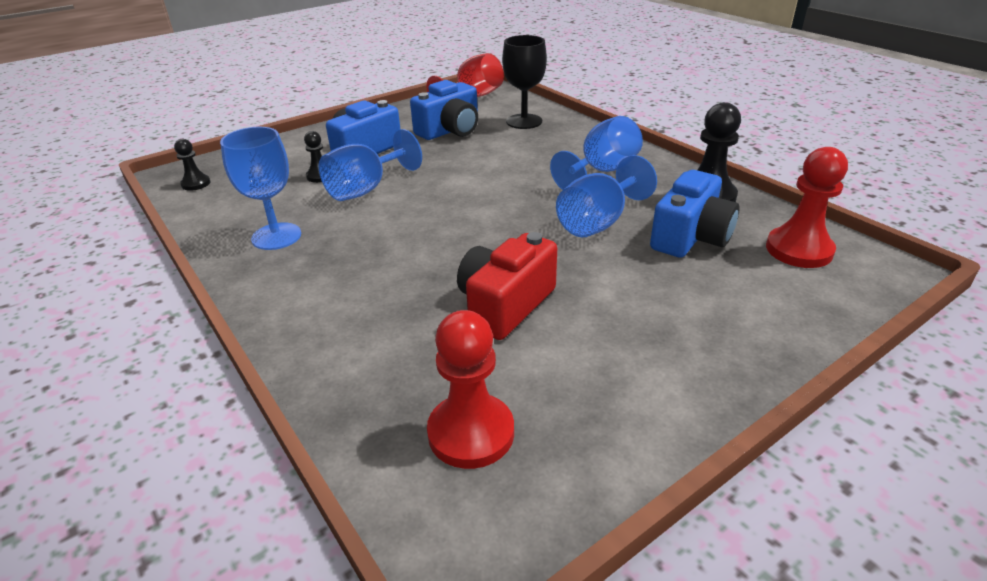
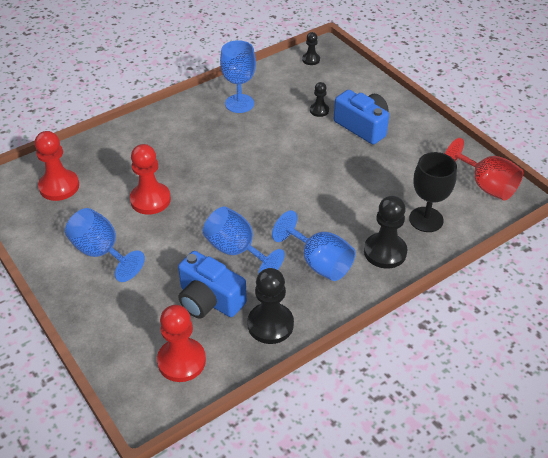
camera: 90 degrees right, 10 degrees up
blue goblet [319,129,422,201] -> blue goblet moved to [65,208,145,282]
blue camera [410,80,478,140] -> none
red camera [457,232,557,340] -> red pawn [130,144,171,215]
none -> black pawn [364,196,407,269]

